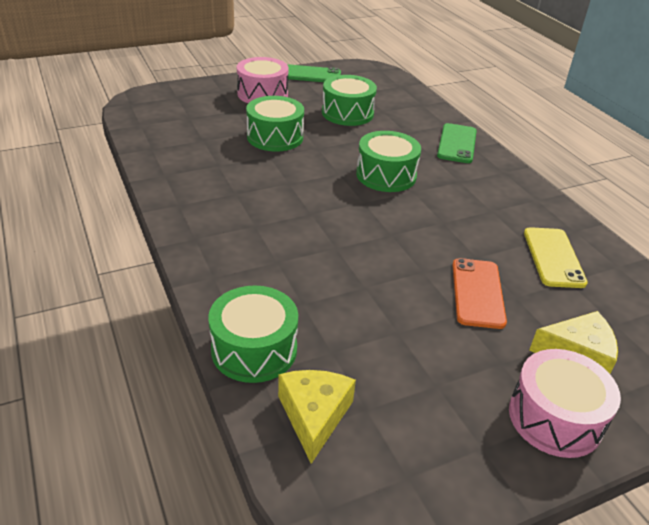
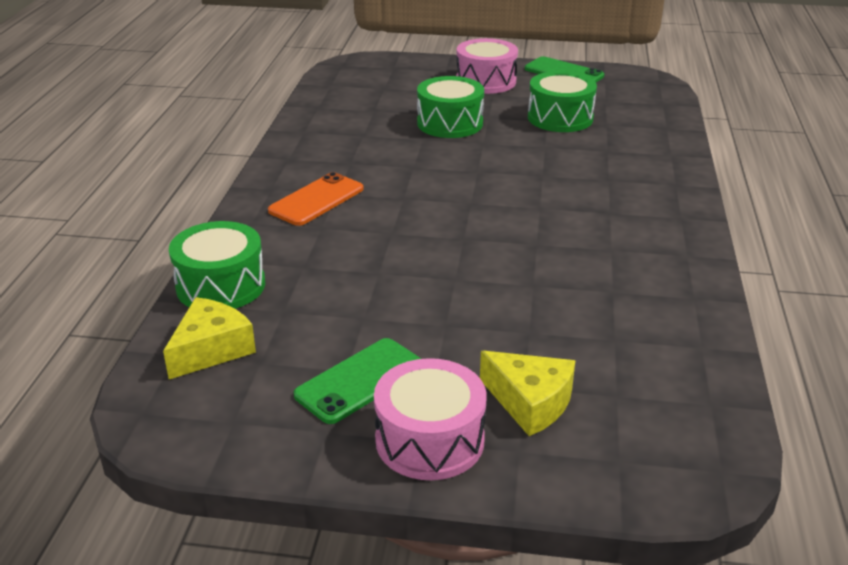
camera: 35 degrees right, 5 degrees down
green drum [356,131,421,192] -> none
green phone [437,123,477,163] -> green phone moved to [294,338,421,424]
orange phone [452,258,507,329] -> orange phone moved to [268,172,364,226]
yellow phone [524,227,588,288] -> none

